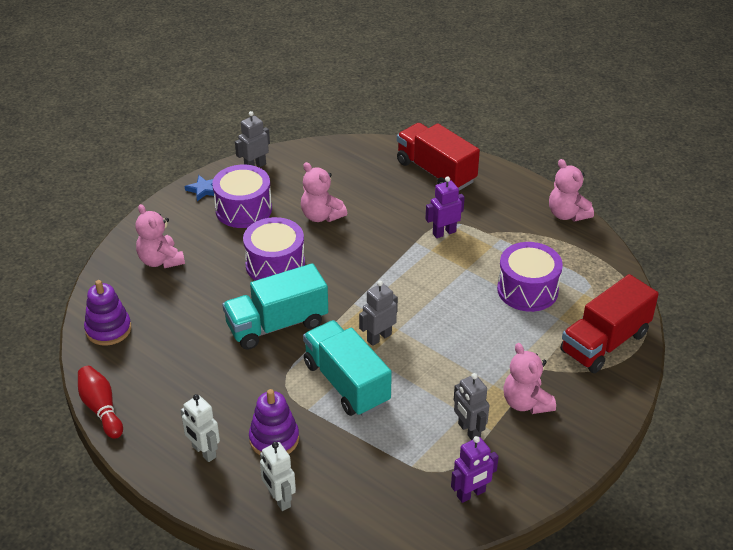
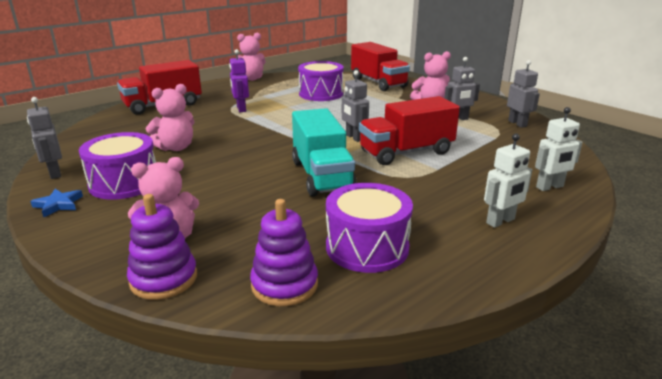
camera: 80 degrees left, 15 degrees down
red bowling pin [78,366,123,439] -> none
purple drum [243,217,305,281] -> purple drum moved to [326,183,413,273]
purple stacking toy [249,389,299,455] -> purple stacking toy moved to [127,194,197,300]
turquoise truck [303,320,392,416] -> red truck [359,96,460,165]
purple robot [451,436,499,503] -> grey robot [507,60,540,128]

